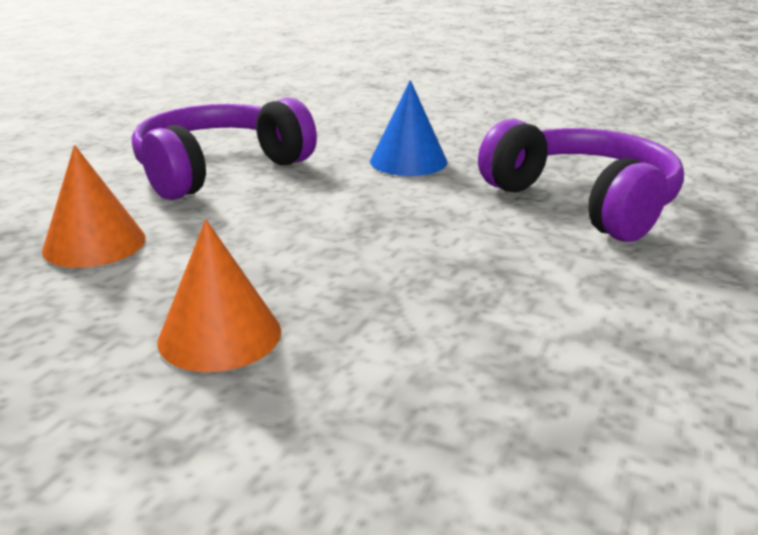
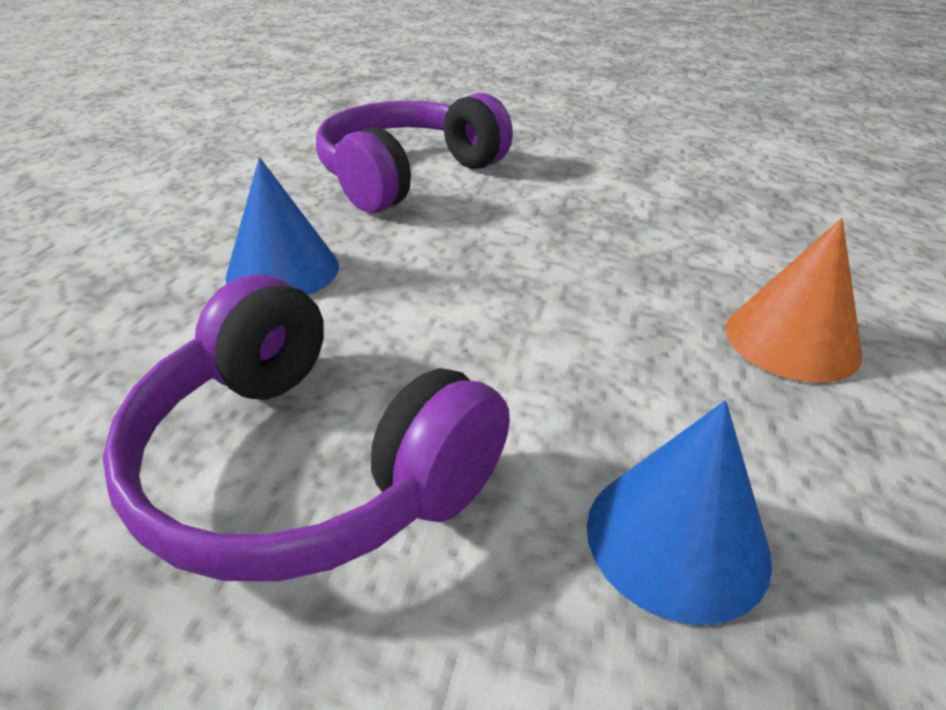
camera: 100 degrees left, 10 degrees up
orange cone [42,145,146,268] -> blue cone [587,401,772,625]

